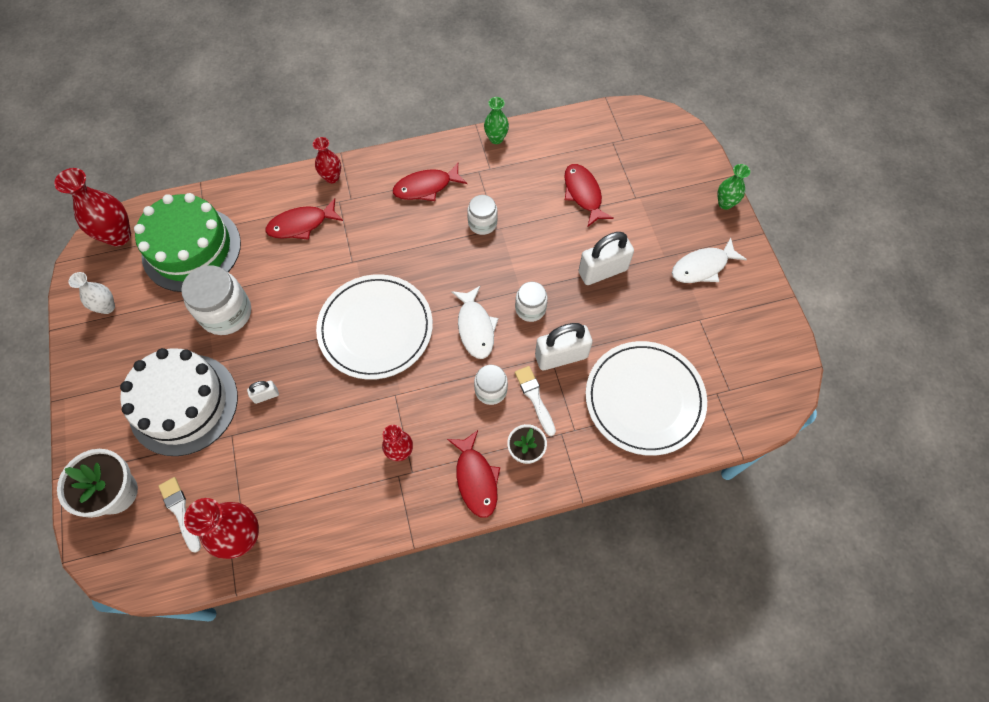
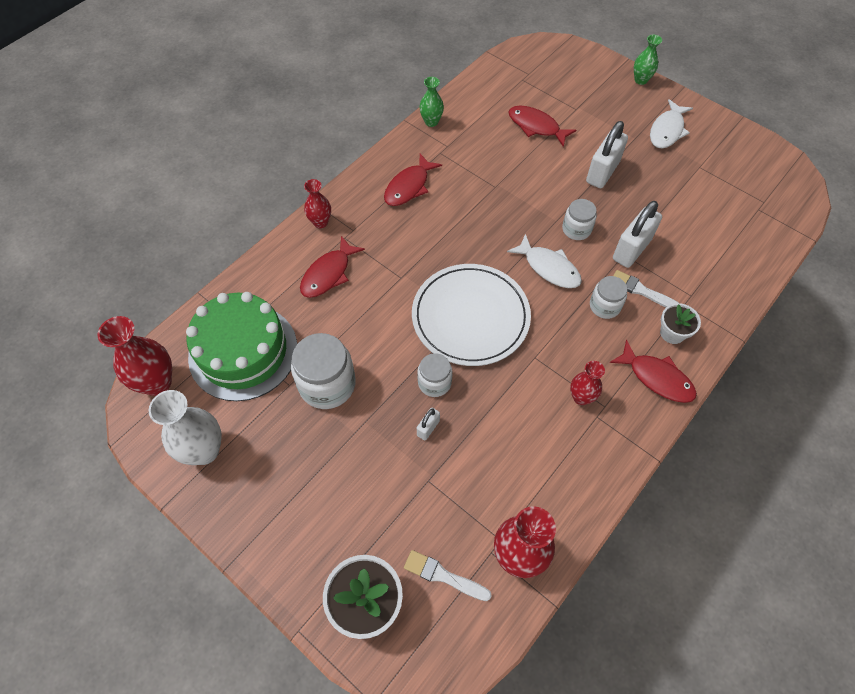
camera: 35 degrees left, 5 degrees down
white vase [68,272,115,314] -> white vase [149,390,222,465], size x1.69
white cake [120,348,238,456] -> none
white jar [467,195,498,235] -> white jar moved to [417,353,452,397]
white plate [586,341,707,456] -> none

